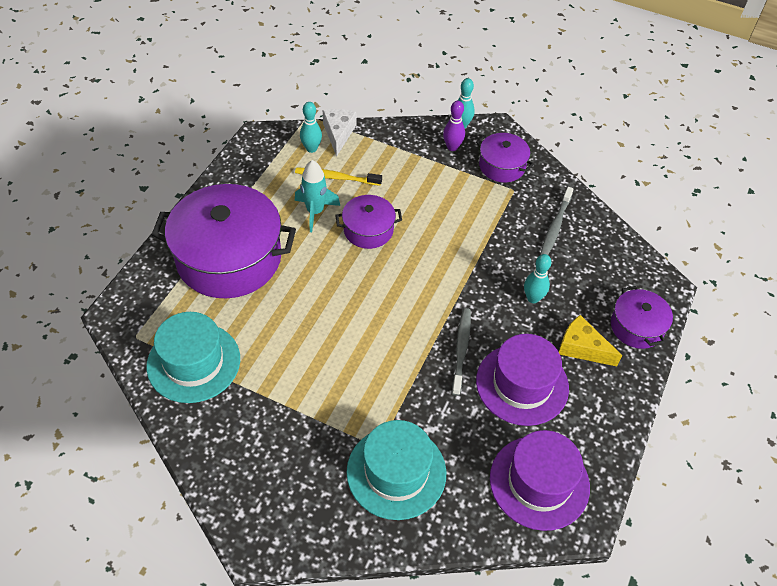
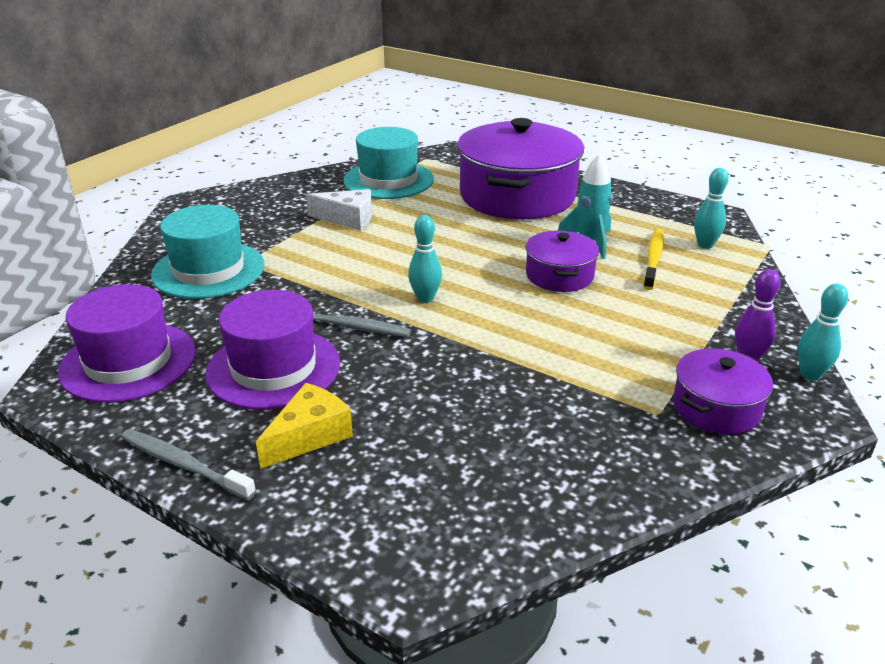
camera: 100 degrees right, 20 degrees down
white cheese [323,109,356,157] -> white cheese moved to [306,189,372,230]
turquoise bowling pin [524,254,551,303] -> turquoise bowling pin moved to [408,215,442,303]
grey toothbrush [541,187,574,255] -> grey toothbrush moved to [121,429,256,500]
purple pot [611,286,673,349] -> none

